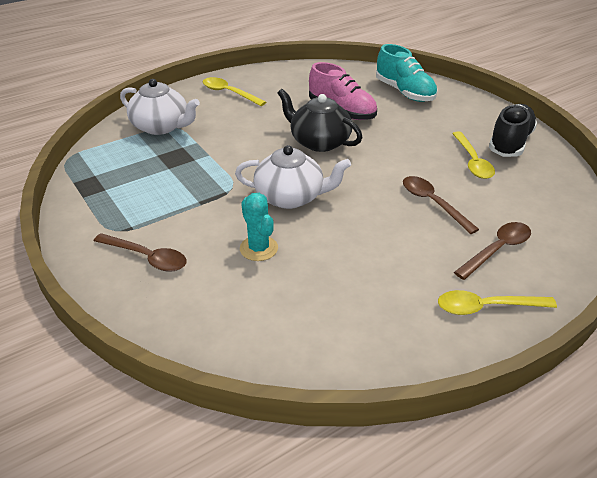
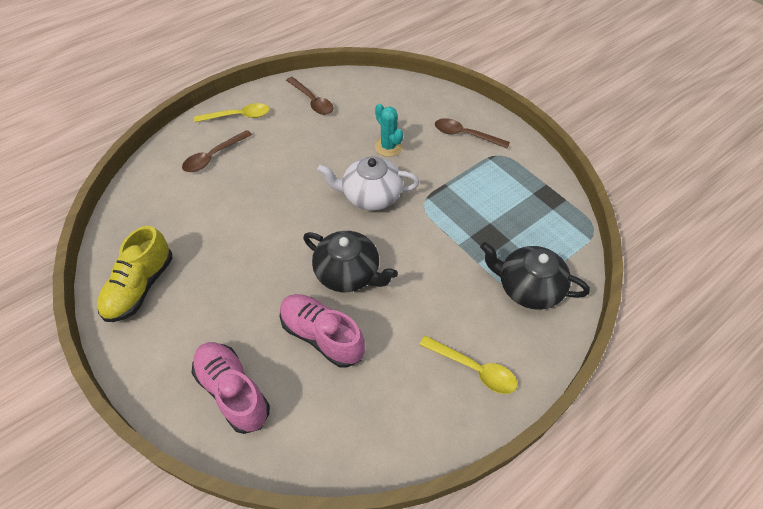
camera: 175 degrees right, 15 degrees up
white teapot [120,79,200,135] -> black teapot [480,242,590,310]
turquoise shoe [376,44,438,102] -> pink shoe [192,342,270,434]
brown spoon [403,176,479,234] -> brown spoon moved to [286,77,334,115]
yellow spoon [452,132,495,179] -> none
black shoe [489,104,537,157] -> yellow shoe [97,226,173,322]

